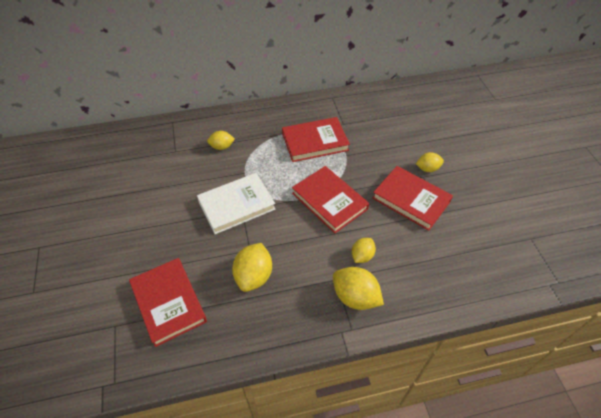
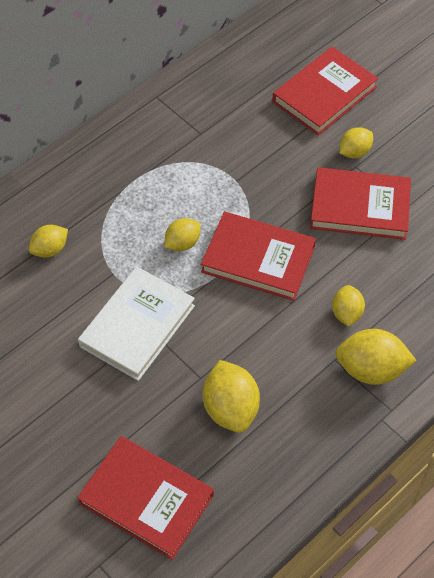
camera: 30 degrees left, 5 degrees up
red book [282,117,350,162] -> red book moved to [272,47,378,136]
none -> yellow lemon [164,218,200,251]

